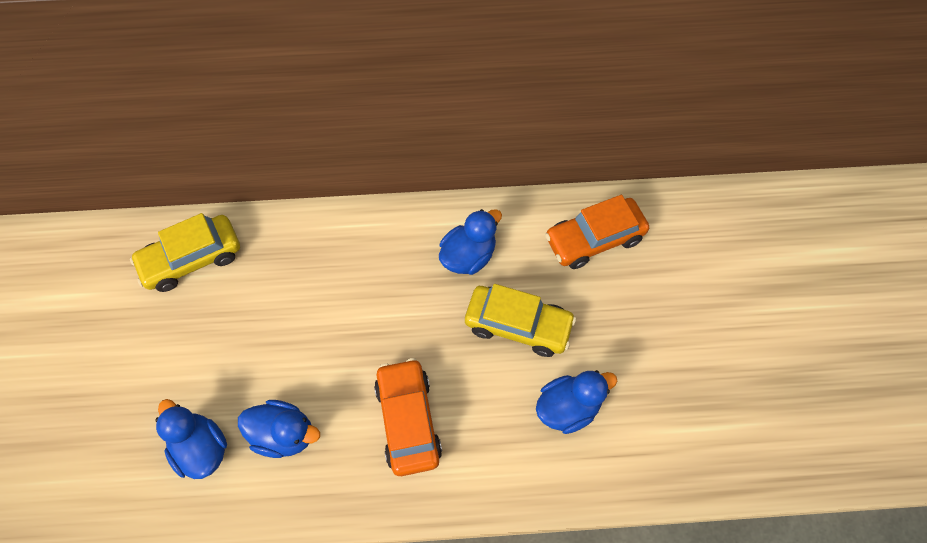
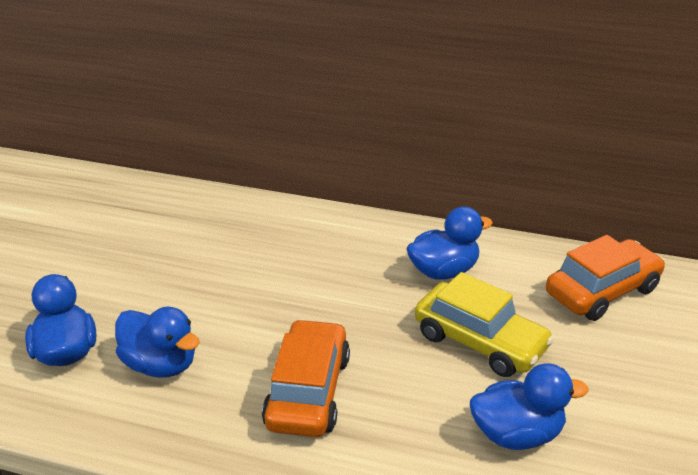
camera: 20 degrees right, 30 degrees down
yellow car [130,213,240,292] -> none
orange car [545,195,649,269] -> orange car turned 150 degrees clockwise [546,235,665,321]

